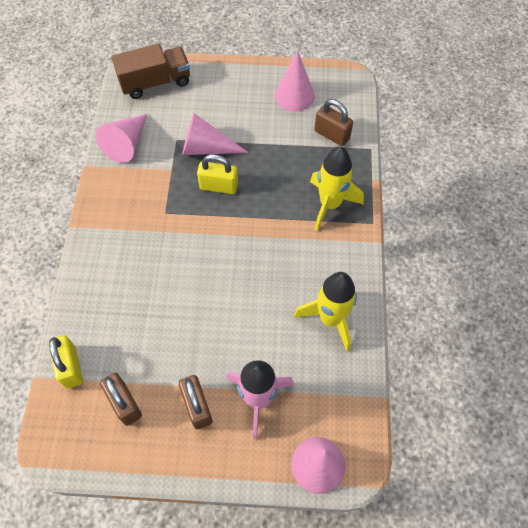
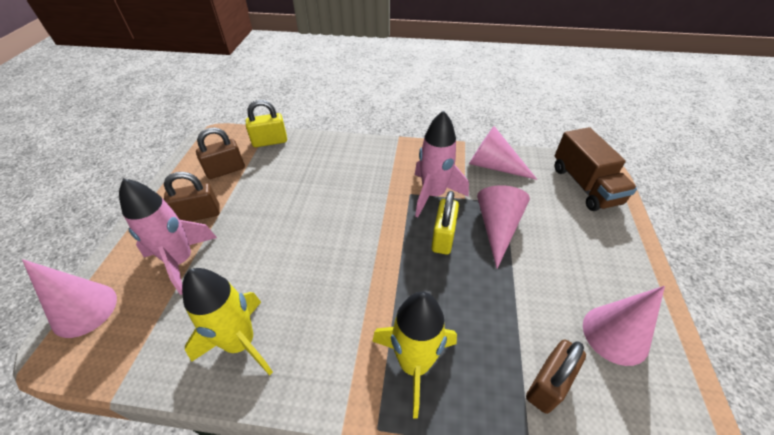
camera: 95 degrees right, 15 degrees down
none -> pink rocket [415,110,469,217]

